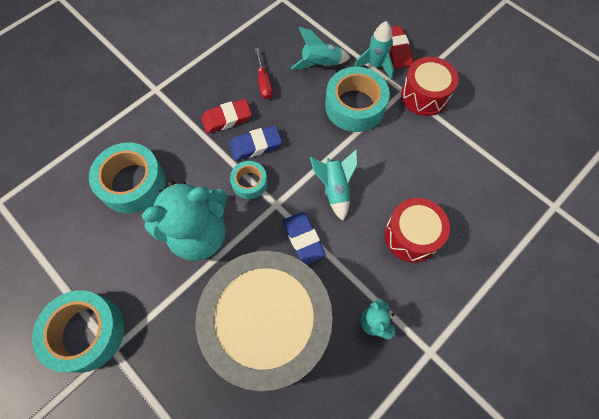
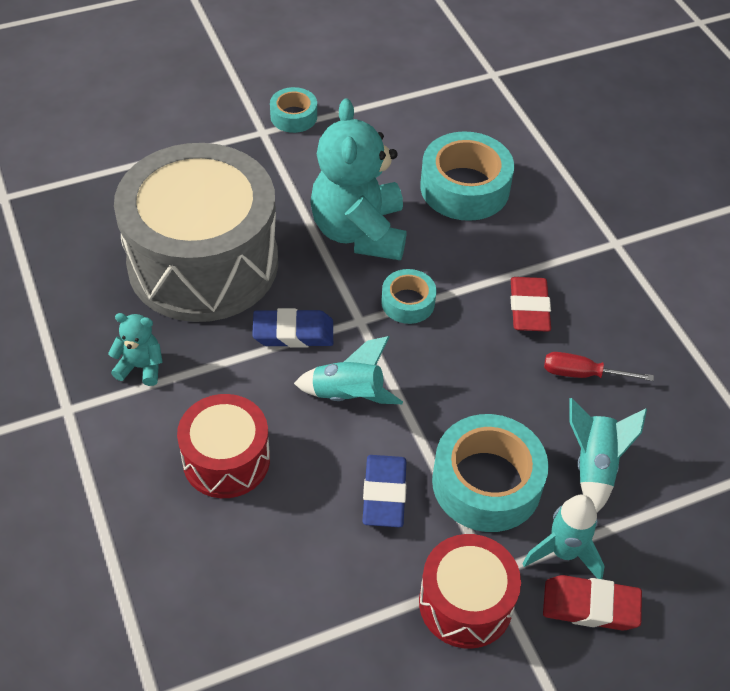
camera: 110 degrees right, 15 degrees down
turquoise tape [32,290,124,373] -> turquoise tape [270,87,317,133], size x0.55
blue eraser [230,125,282,161] -> blue eraser moved to [362,455,407,527]

